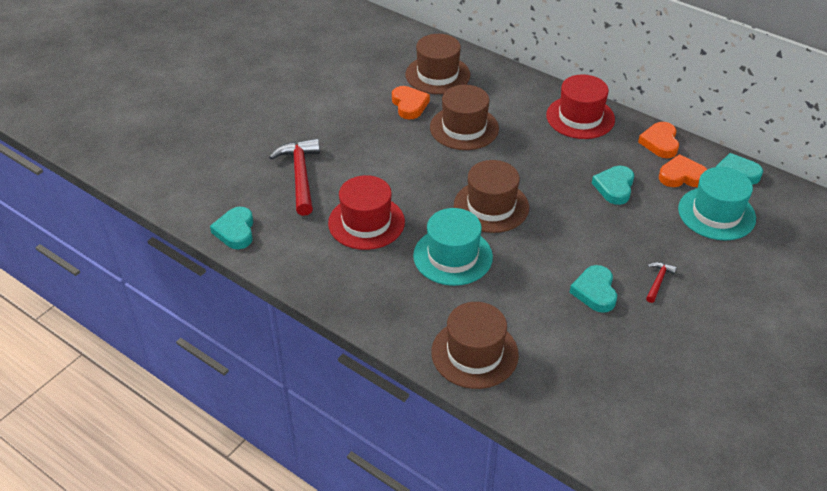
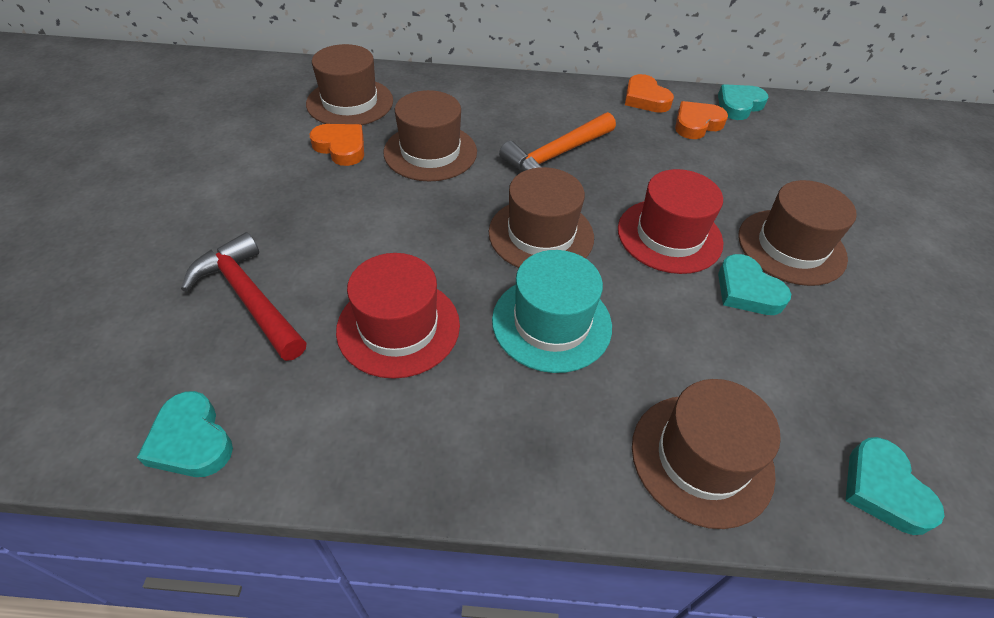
camera: 35 degrees left, 5 degrees up
red hat [546,74,615,139] -> red hat moved to [618,169,723,274]
turquoise heart [592,166,634,205] -> turquoise heart moved to [845,437,944,535]
red hammer [646,262,677,303] -> brown hat [738,180,857,286]
turquoise hat [678,167,756,240] -> none
none -> orange hammer [499,112,616,172]

